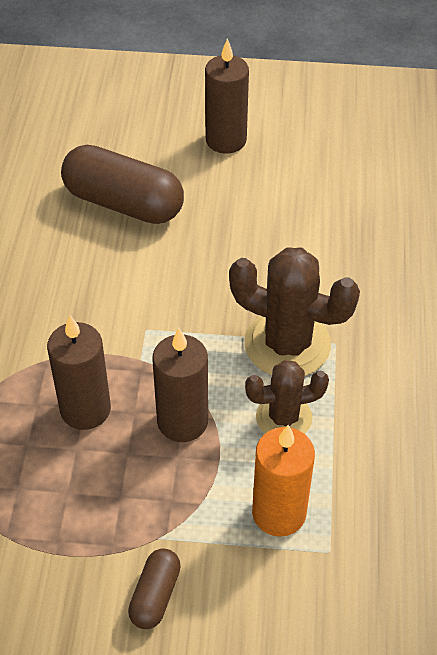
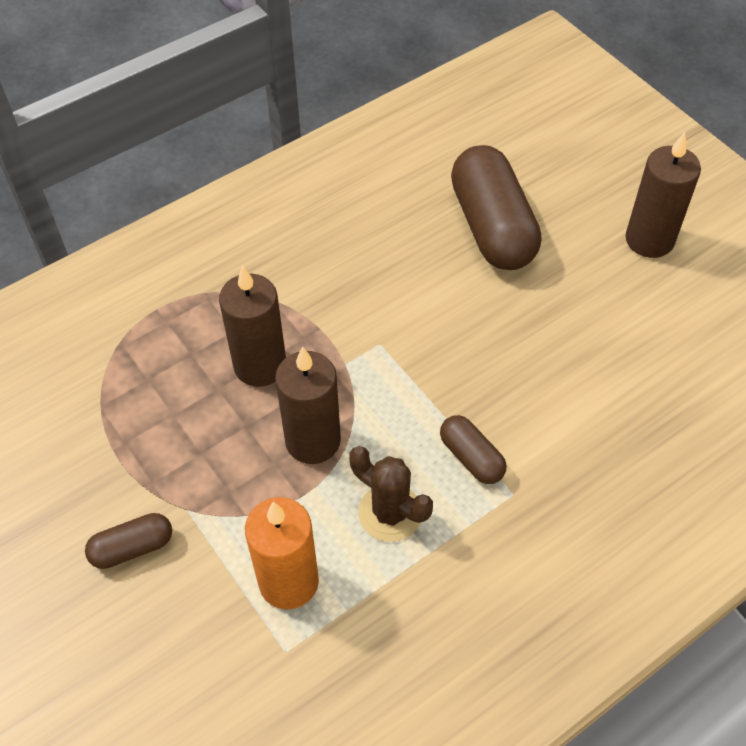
camera: 50 degrees right, 5 degrees up
brown cactus [229,247,360,376] -> brown capsule [440,415,506,484]

